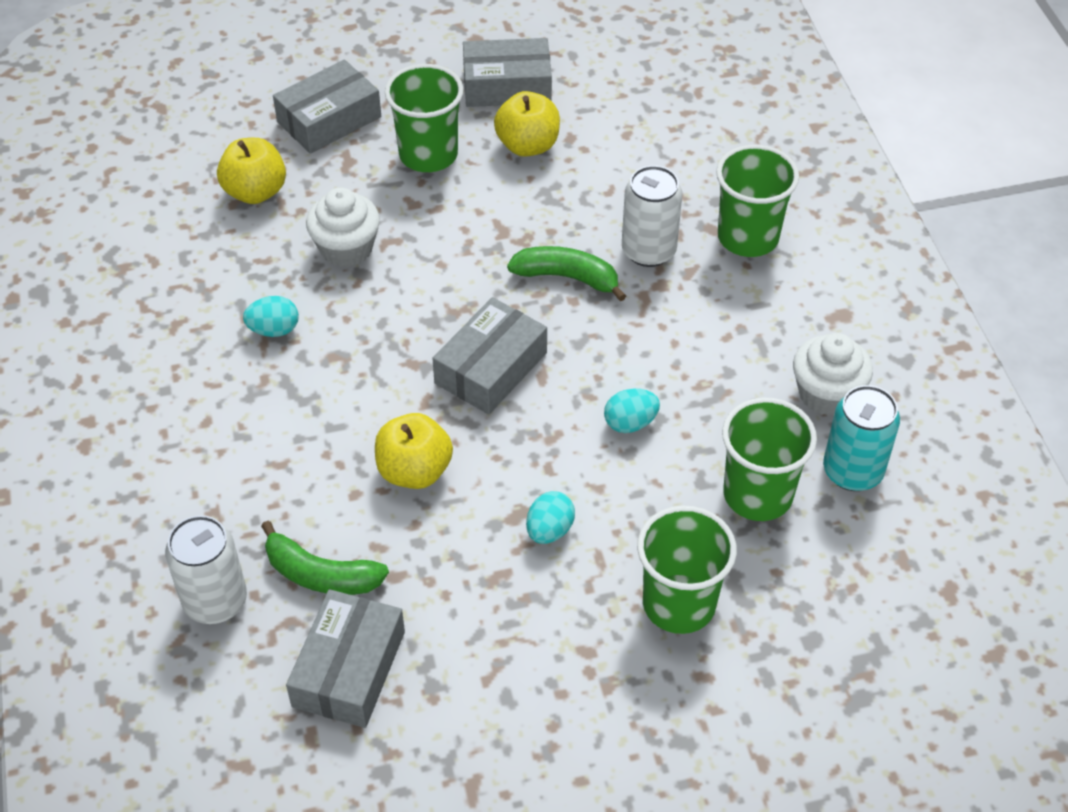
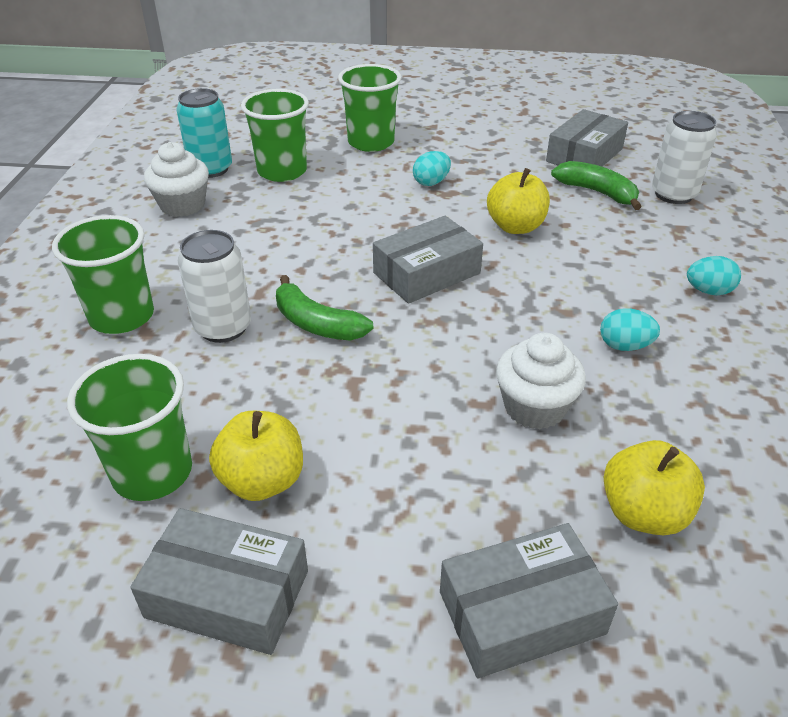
camera: 160 degrees left, 10 degrees down
green cup [385,64,464,172] -> green cup moved to [67,354,192,501]
turquoise egg [604,389,660,433] -> turquoise egg moved to [687,256,741,295]

